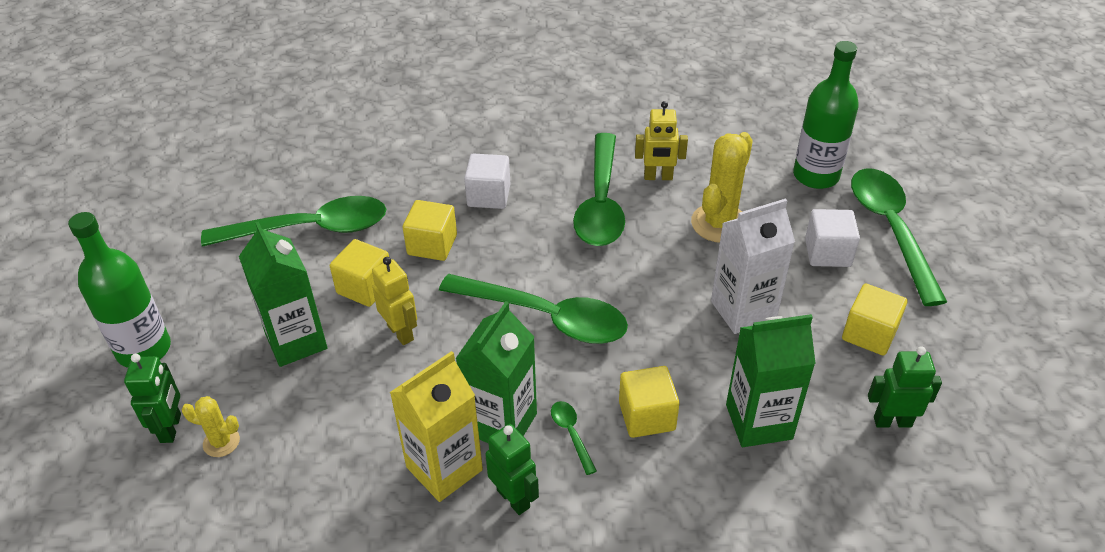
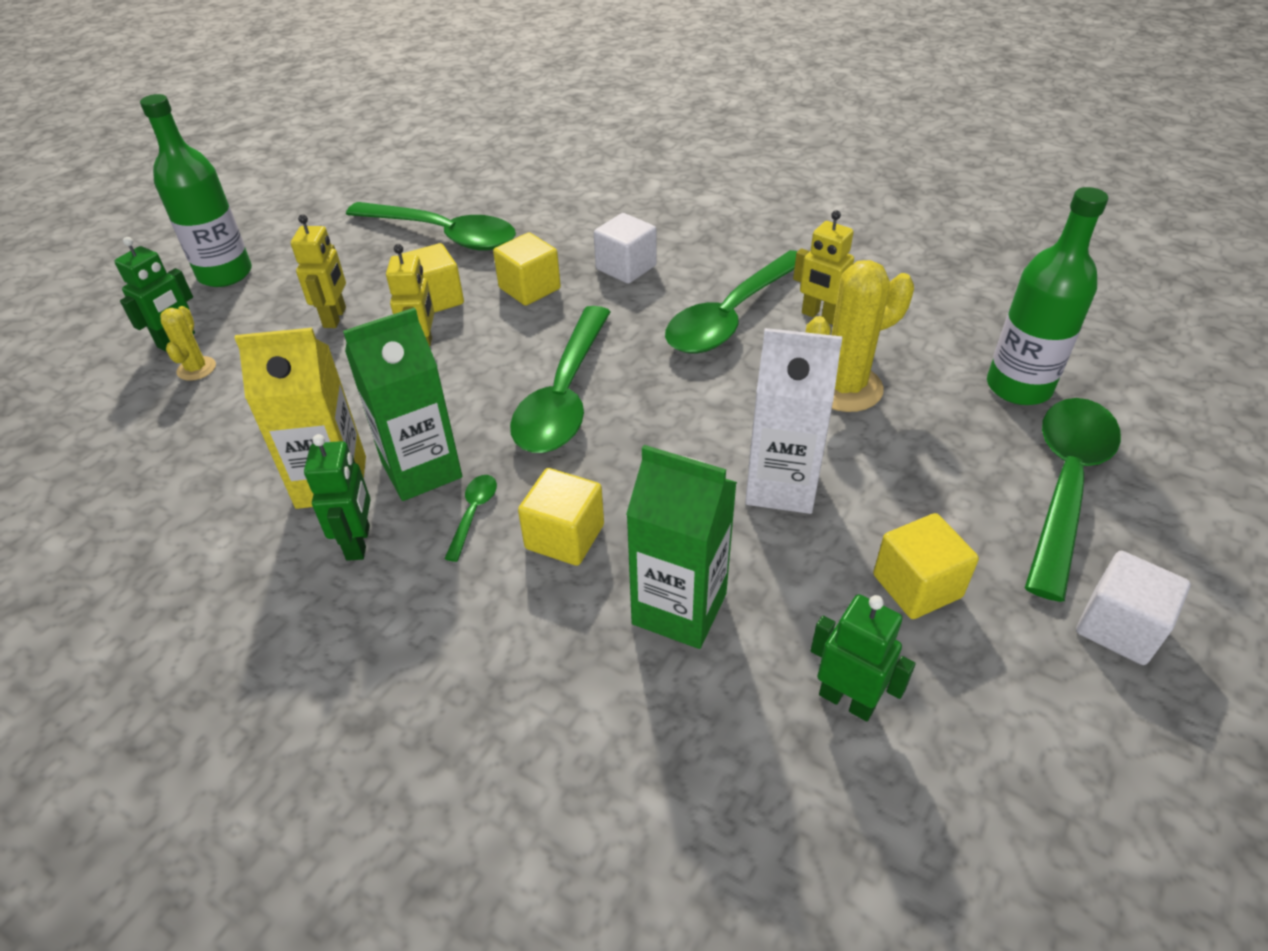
camera: 35 degrees right, 0 degrees up
yellow cactus [182,396,240,457] -> yellow cactus turned 45 degrees clockwise [160,306,216,381]
green carton [239,221,327,367] -> yellow robot [291,214,346,328]
green spoon [439,274,628,344] -> green spoon turned 45 degrees clockwise [510,306,611,453]
white cube [805,209,860,267] -> white cube moved to [1076,551,1191,665]

